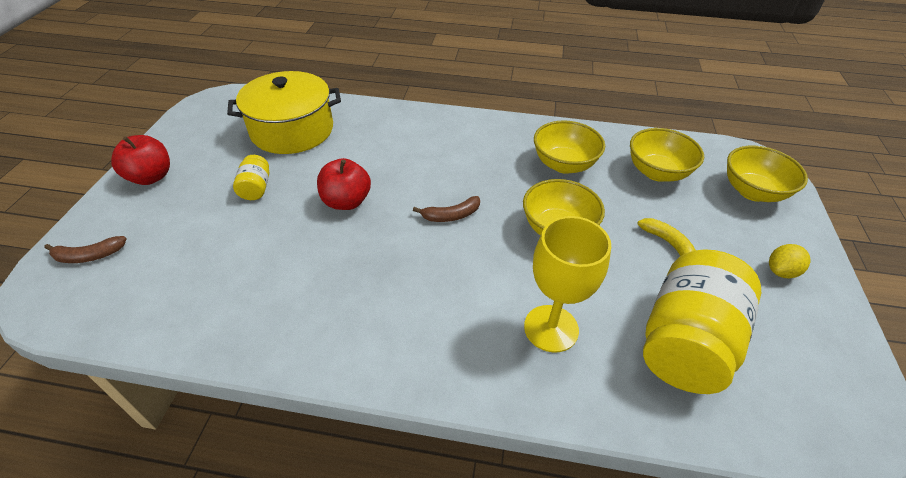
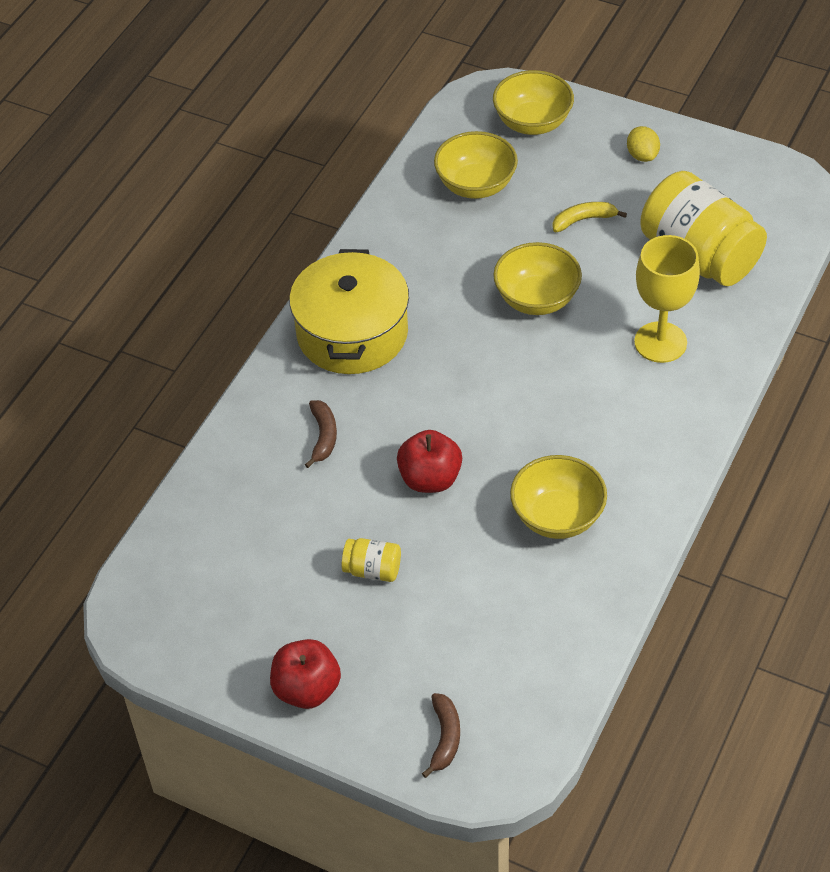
camera: 70 degrees left, 5 degrees up
yellow pot [227,71,341,154] -> yellow pot moved to [289,249,409,374]
brown banana [413,196,480,222] -> brown banana moved to [305,400,337,468]
yellow bowl [534,120,605,174] -> yellow bowl moved to [510,455,607,539]

